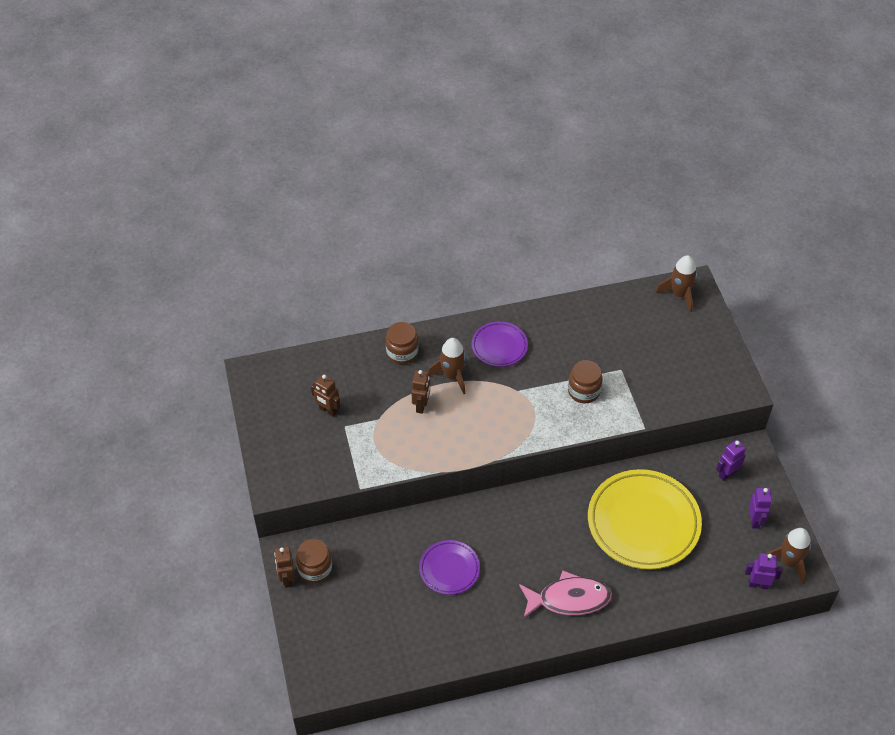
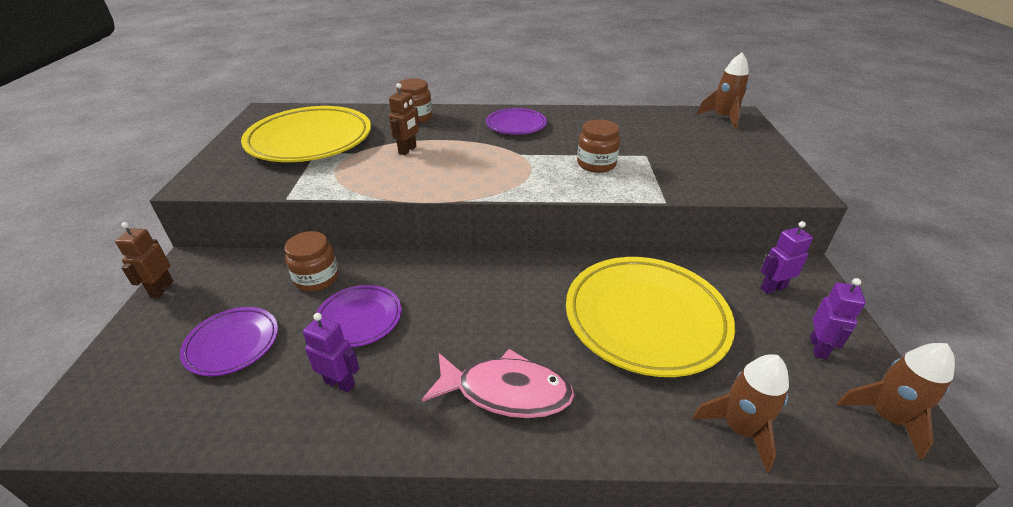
camera: 15 degrees right, 15 degrees down
brown jar [296,539,332,583] -> brown jar moved to [285,231,339,292]
brown robot [311,374,340,417] -> yellow plate [241,106,371,162]
brown rocket [428,338,466,394] -> brown rocket moved to [693,354,789,472]
purple robot [745,553,782,589] -> purple robot moved to [303,313,359,392]
none -> purple plate [180,307,278,376]

